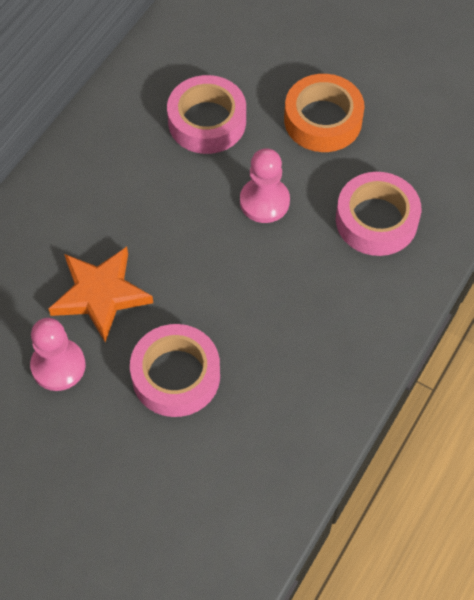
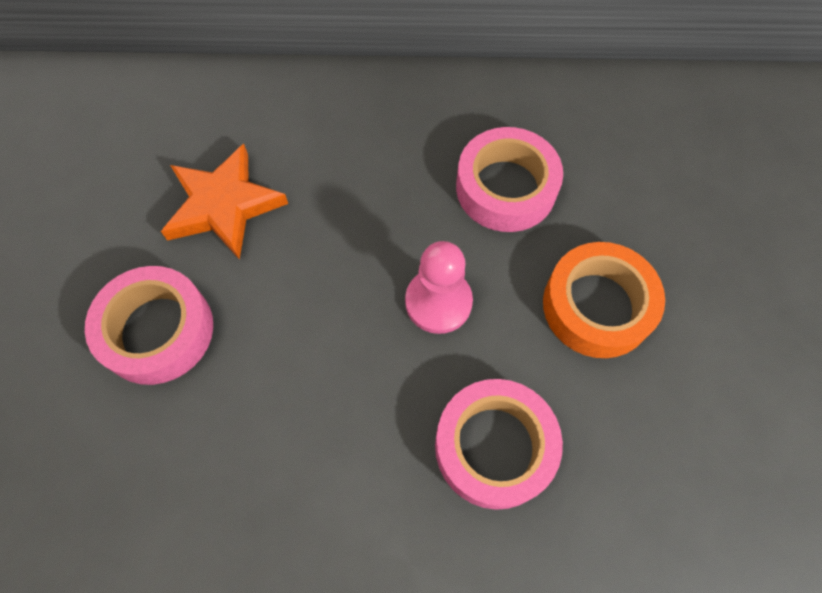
camera: 60 degrees right, 5 degrees up
pink pawn [30,318,86,391] -> none

